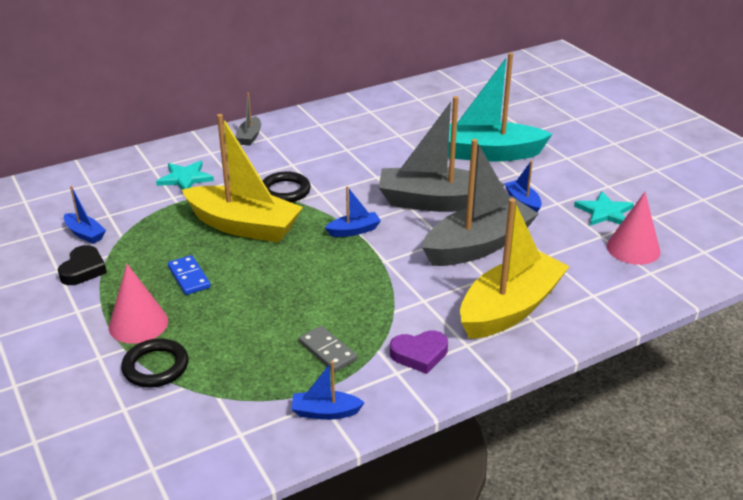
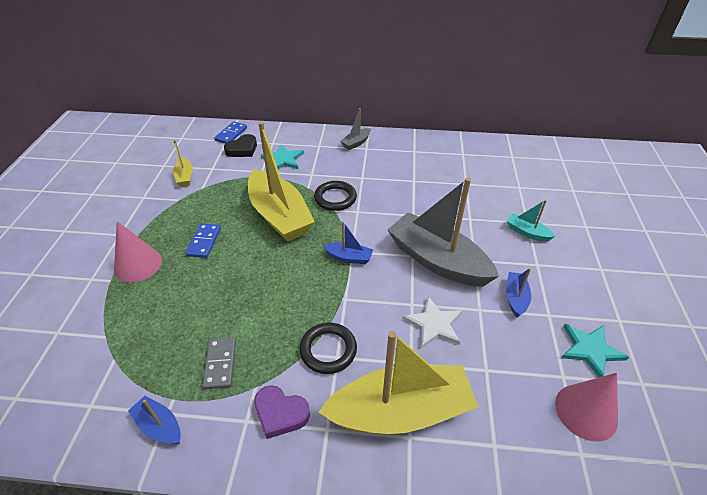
camera: 35 degrees right, 10 degrees up
black heart [58,245,107,285] -> black heart moved to [224,134,257,157]
blue boat [64,186,106,244] -> yellow boat [173,140,193,187]
black ring [121,339,188,387] -> black ring moved to [299,322,357,374]
grey boat [422,139,539,266] -> white star [403,296,462,349]
turquoise boat [448,53,552,162] -> turquoise boat [507,200,556,242], size x0.44
none -> blue domino [214,121,247,143]

